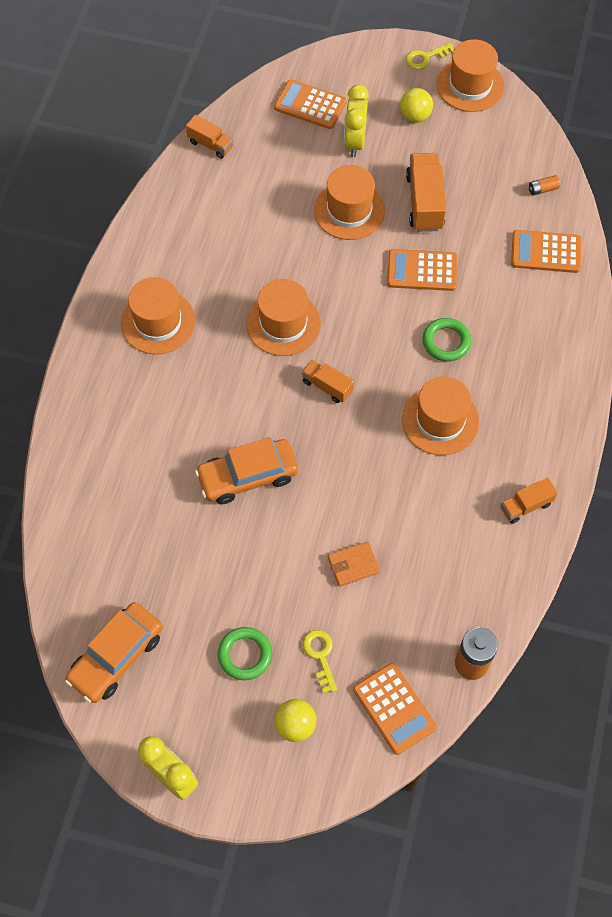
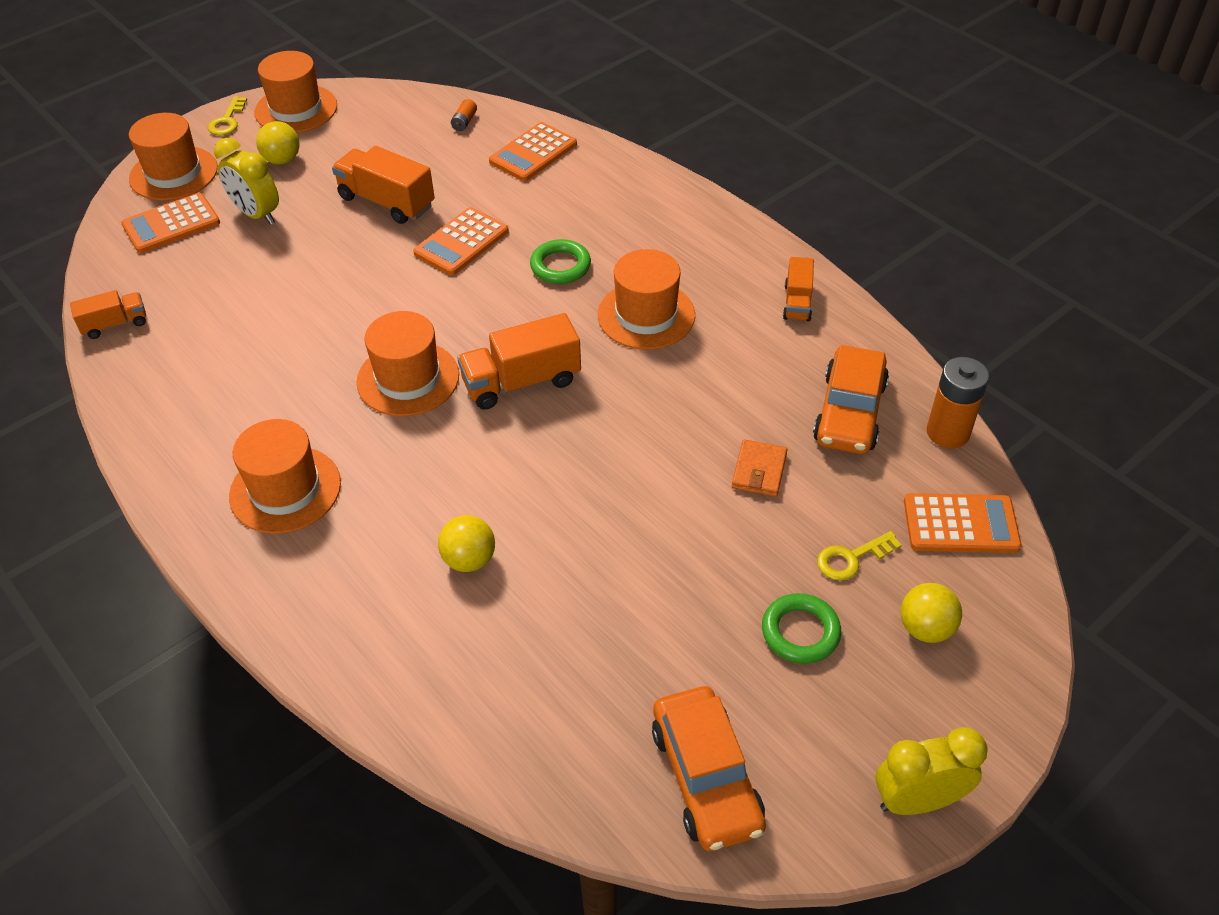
camera: 55 degrees left, 15 degrees down
orange car [195,437,298,504] -> orange car moved to [813,345,889,454]
orange truck [302,360,354,403] -> orange truck [457,313,581,410], size x1.69
yellow key [303,630,337,693] -> yellow key turned 45 degrees counterclockwise [817,531,902,581]
orange hat [314,165,385,240] -> orange hat moved to [129,113,218,201]
none -> yellow ball [438,515,495,572]

